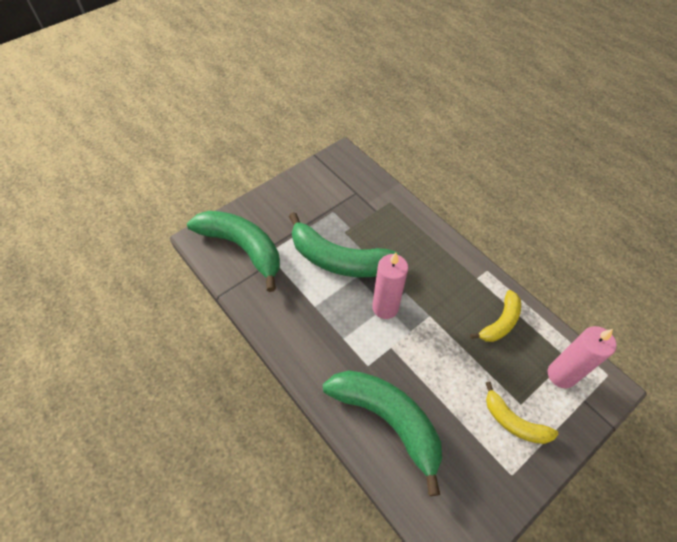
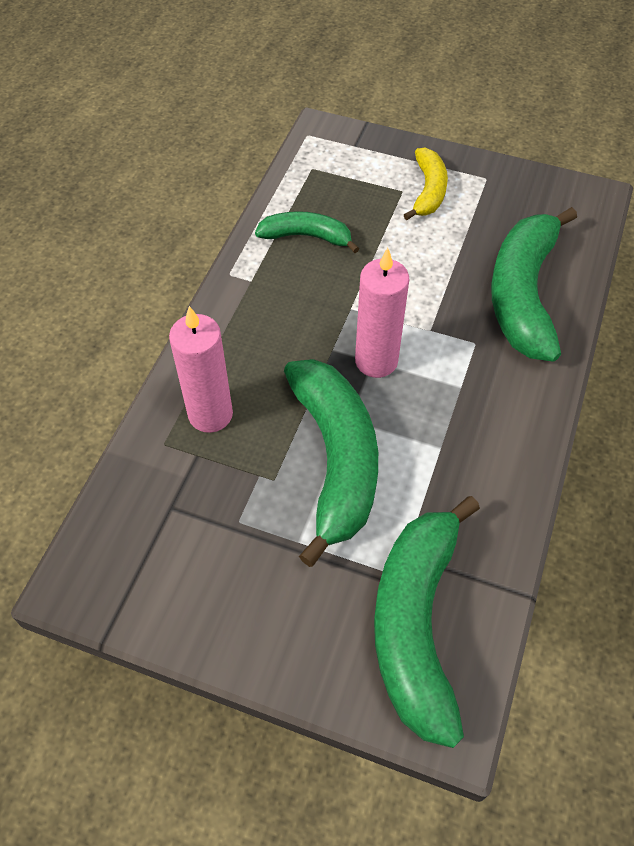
camera: 120 degrees left, 0 degrees up
yellow banana [470,290,521,342] -> green banana [255,211,359,253]
pink candle [547,326,616,388] -> pink candle moved to [169,306,233,433]

